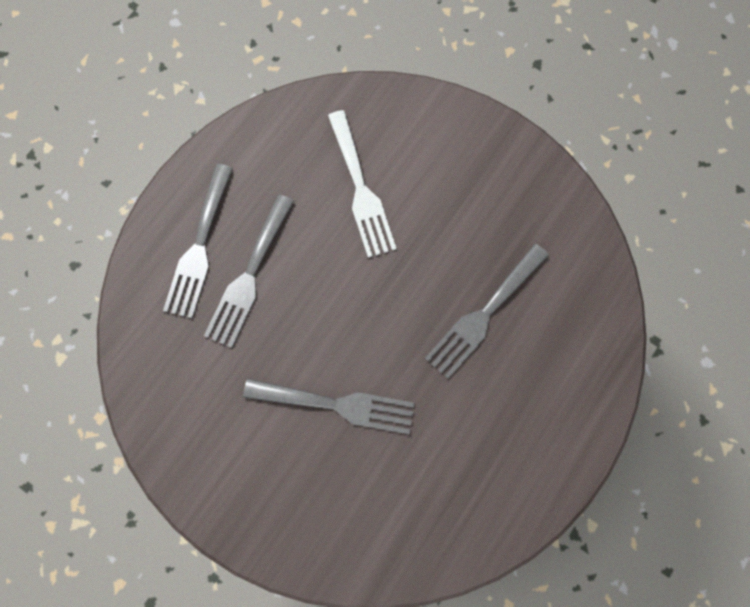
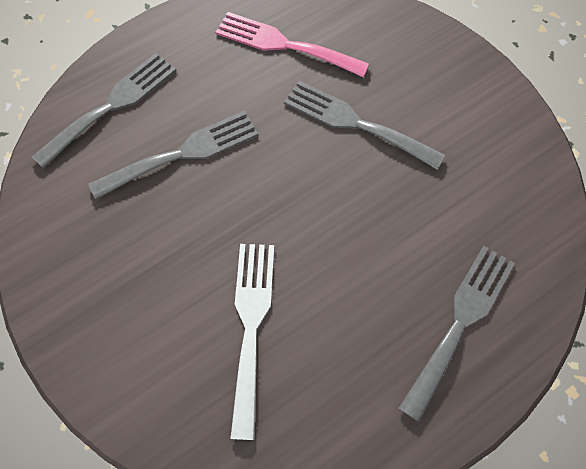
camera: 160 degrees left, 10 degrees down
grey fork [204,194,294,348] -> grey fork moved to [32,53,176,169]
none -> pink fork [215,12,369,77]

